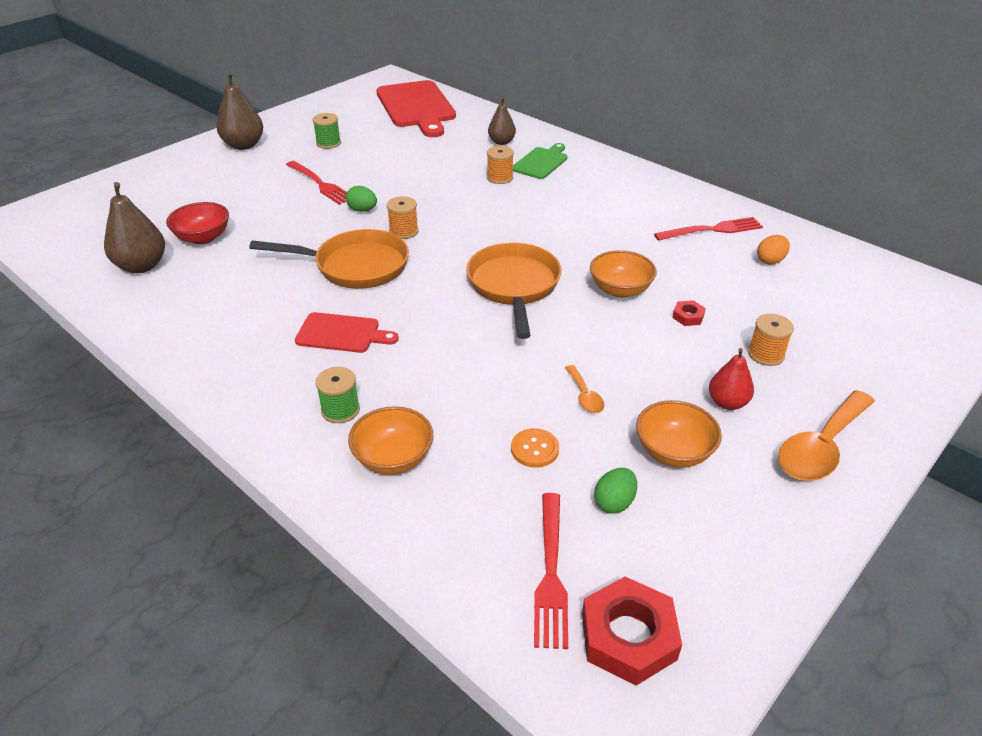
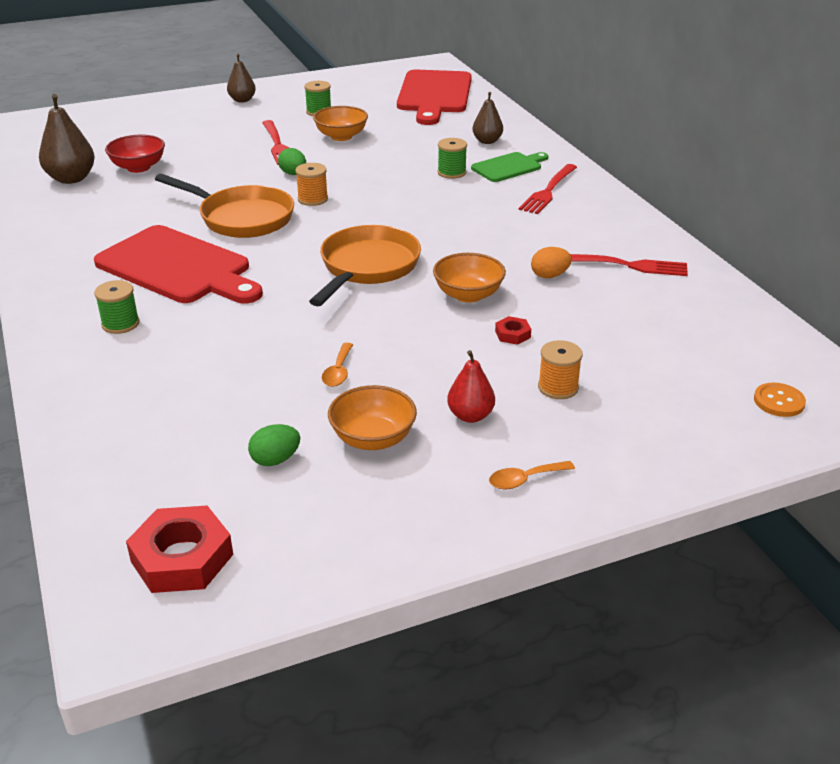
camera: 25 degrees right, 5 degrees down
brown pear [216,72,263,150] -> brown pear [227,54,256,103], size x0.63
red cutting board [295,312,399,353] -> red cutting board [94,225,263,304], size x1.88
orange bowl [348,406,433,475] -> orange bowl moved to [313,106,368,141]
orange spool [487,146,514,184] -> green spool [437,138,467,179]
orange button [511,428,559,468] -> orange button moved to [754,383,806,417]
red fork [534,493,568,649] -> red fork moved to [519,164,577,214]
orange egg [757,235,790,265] -> orange egg moved to [531,247,572,278]
orange spoon [778,390,875,481] -> orange spoon [489,461,575,489], size x0.49

